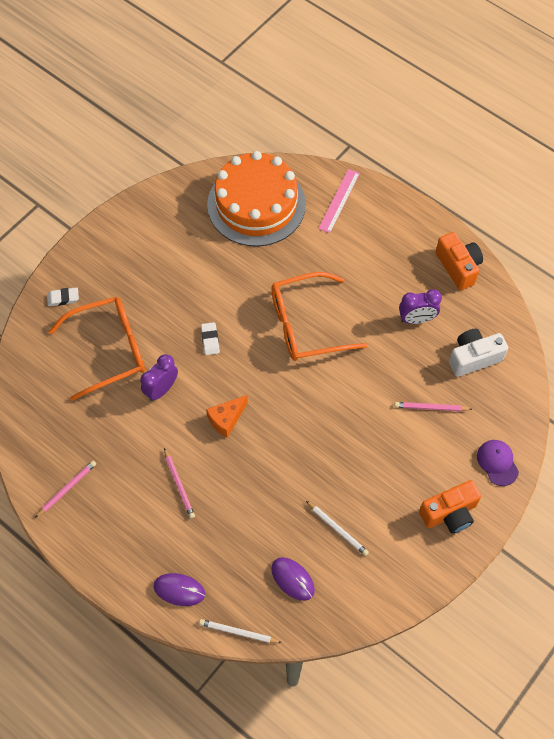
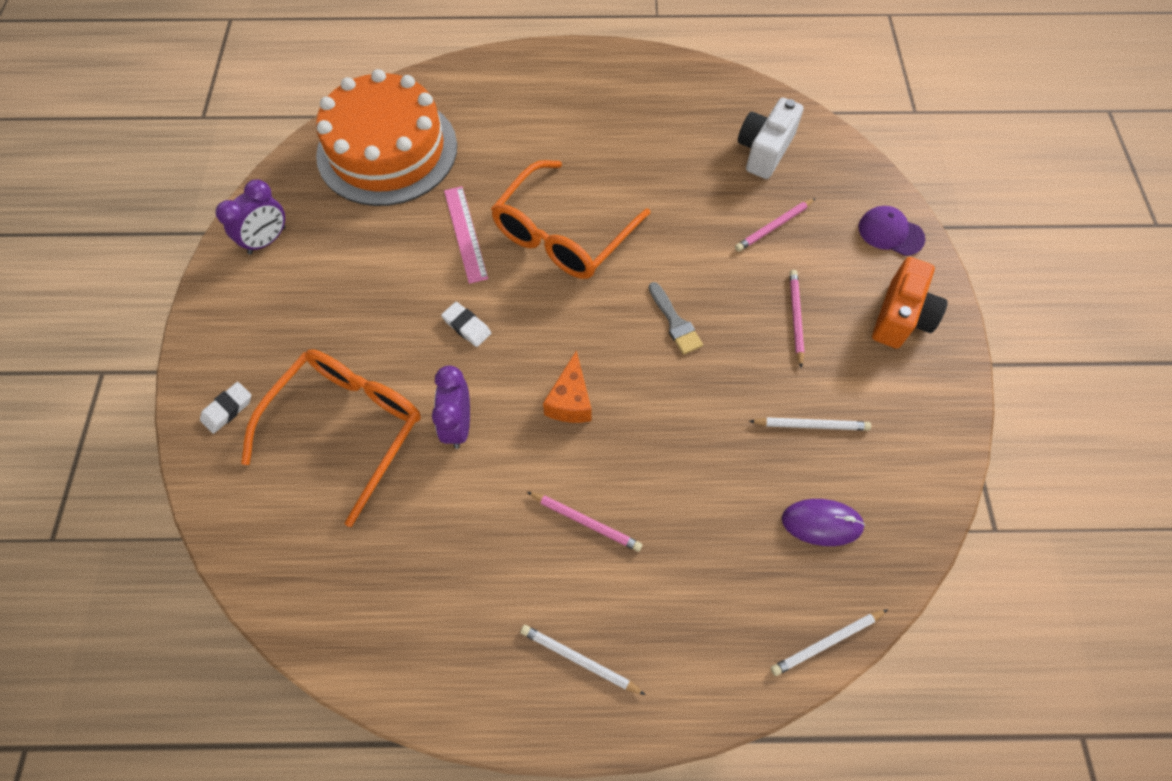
camera: 40 degrees left, 0 degrees up
pink pencil [35,461,96,518] -> pink pencil moved to [790,270,804,368]
purple mouse [153,573,205,606] -> none
pink ruler [318,169,360,233] -> pink ruler moved to [444,186,488,284]
purple clock [399,289,442,324] -> purple clock moved to [216,179,285,255]
orange camera [436,232,483,290] -> none
none -> white pencil [520,625,646,695]
none -> grey brush [649,282,703,355]

